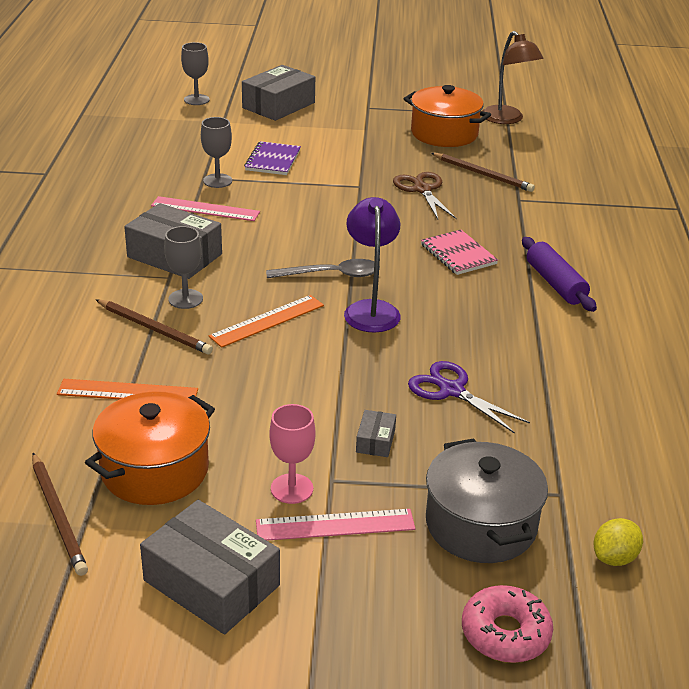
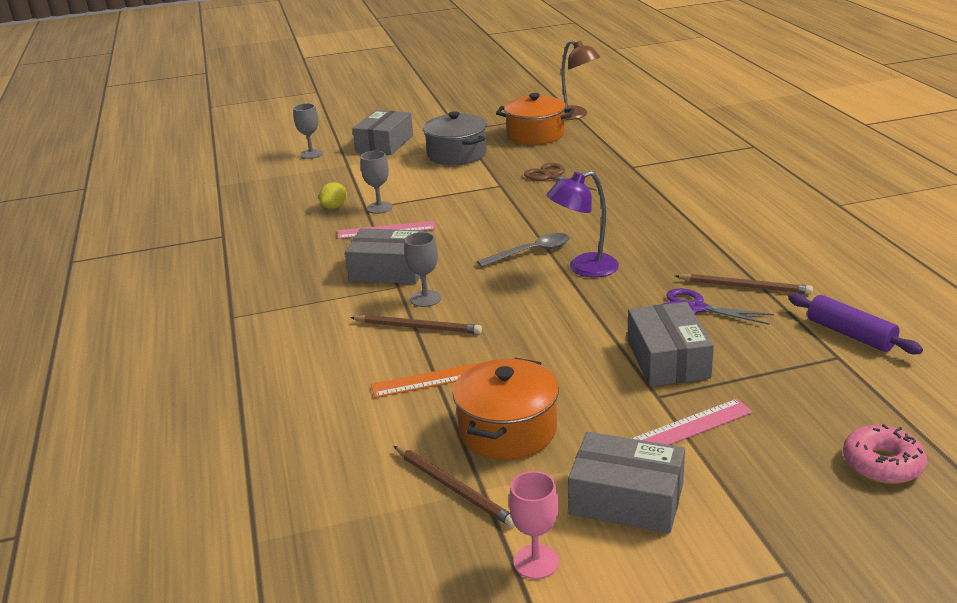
camera: 15 degrees left, 5 degrees down
orange ruler [209,295,324,348] -> none
purple notebook [244,141,301,175] -> none
pink goblet [269,404,316,504] -> pink goblet moved to [509,471,559,579]
purple lamp [344,197,401,333] -> purple lamp turned 90 degrees counterclockwise [547,171,619,278]
grey box [356,410,396,457] -> grey box [627,302,714,386], size x2.17
pink notebook [421,230,498,275] -> none
grey pot [426,438,548,563] -> grey pot moved to [423,111,487,165]
brown pencil [431,153,535,192] -> brown pencil moved to [675,274,813,294]
purple rolling pin [522,237,597,312] -> purple rolling pin moved to [788,293,923,354]
yellow lemon [594,518,643,566] -> yellow lemon moved to [319,182,347,209]

